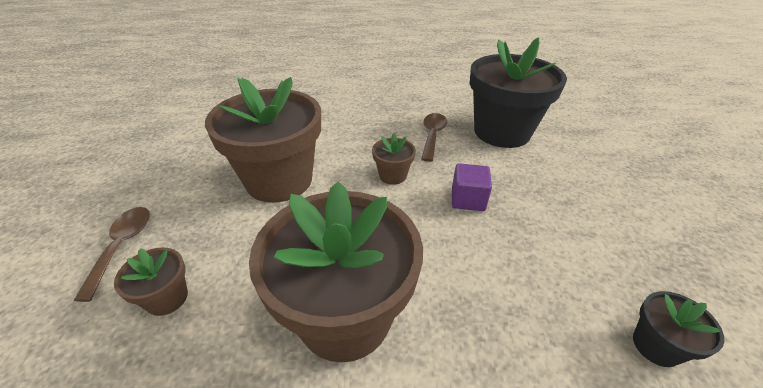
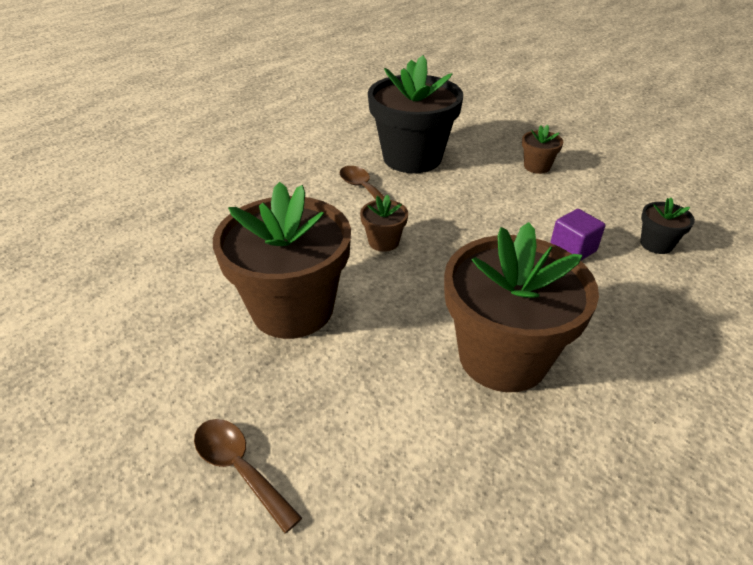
camera: 45 degrees left, 0 degrees up
brown flower pot [114,247,188,316] -> brown flower pot moved to [522,125,563,174]
purple cube [452,163,492,211] -> purple cube moved to [550,209,605,261]

